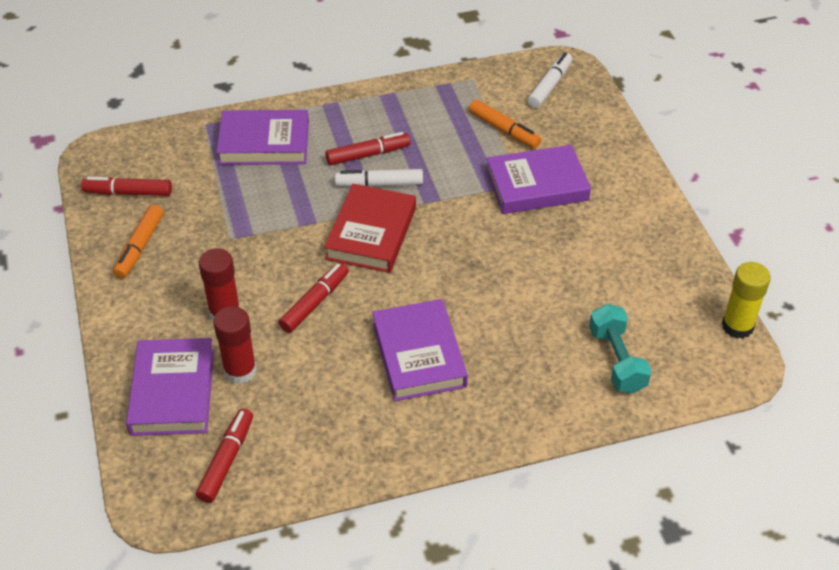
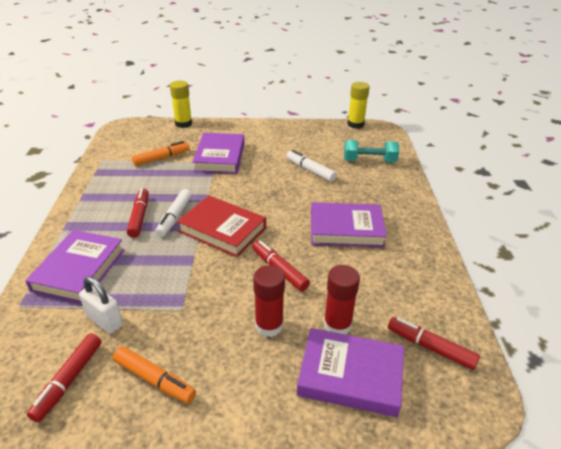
camera: 75 degrees left, 10 degrees down
white marker [528,52,572,108] -> white marker moved to [286,150,337,182]
none -> white padlock [79,276,123,334]
none -> yellow glue stick [170,81,192,128]

